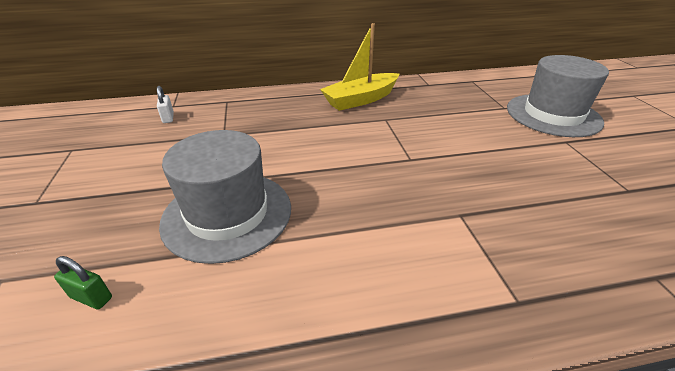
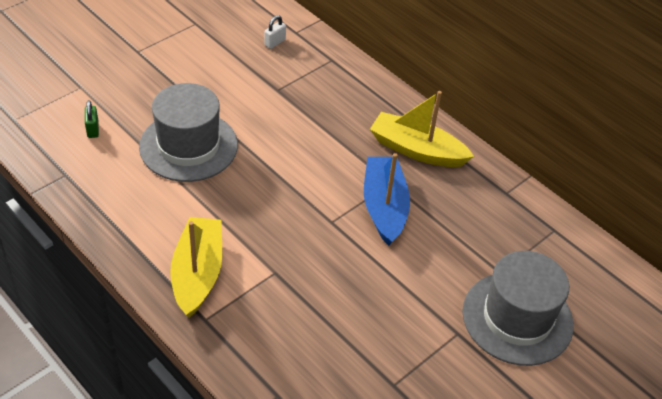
camera: 55 degrees right, 10 degrees up
none -> yellow boat [170,217,222,318]
none -> blue boat [364,153,410,246]

